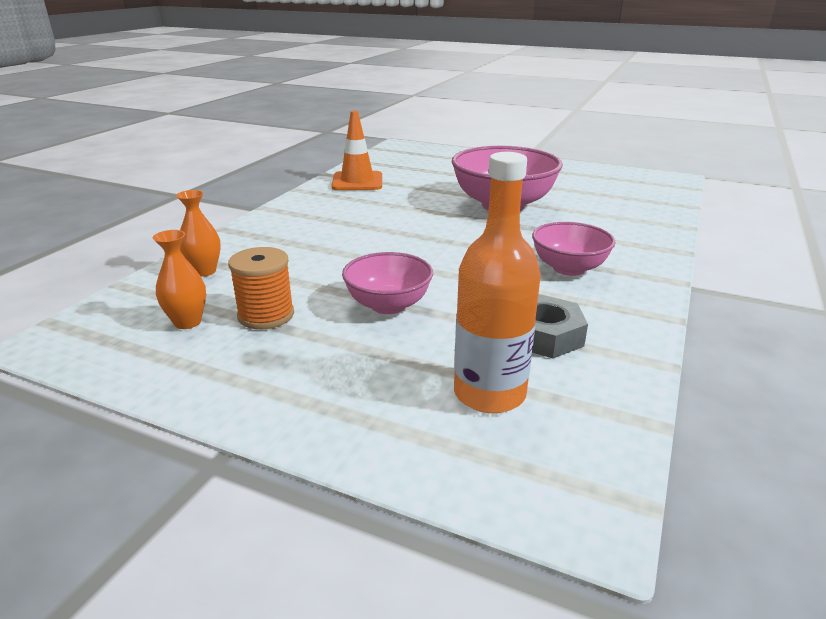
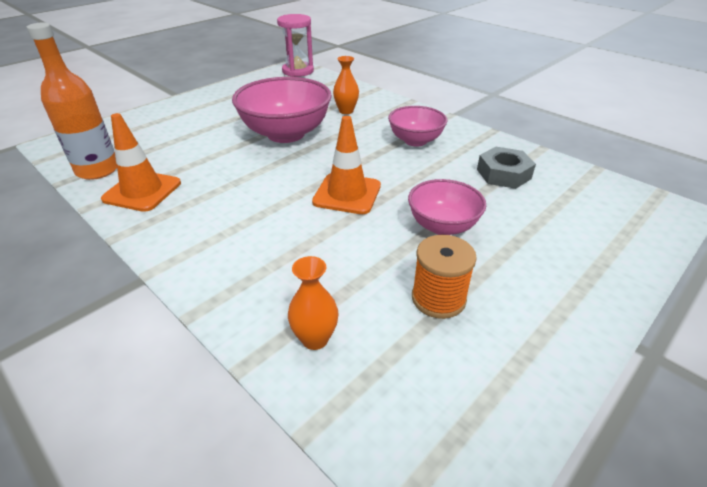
camera: 70 degrees left, 10 degrees up
orange vase [153,230,206,329] -> orange vase moved to [333,56,359,114]
orange bottle [454,152,541,413] -> orange bottle moved to [27,22,117,180]
none -> pink hourglass [277,14,314,77]
none -> orange traffic cone [312,116,381,214]

